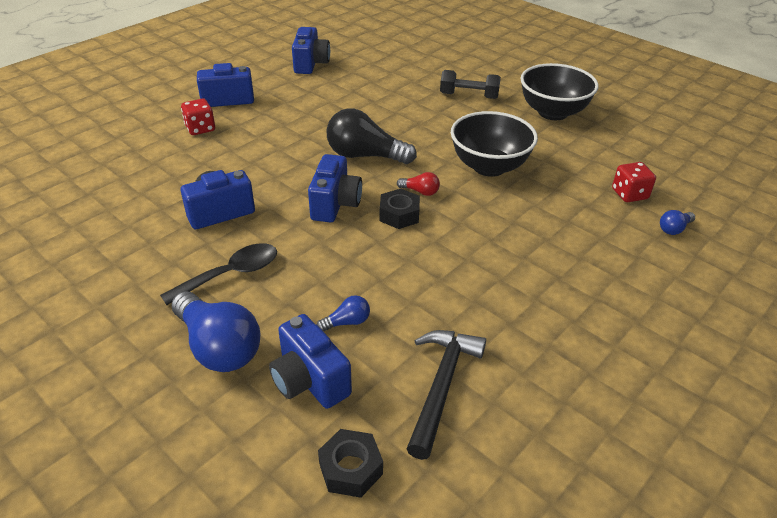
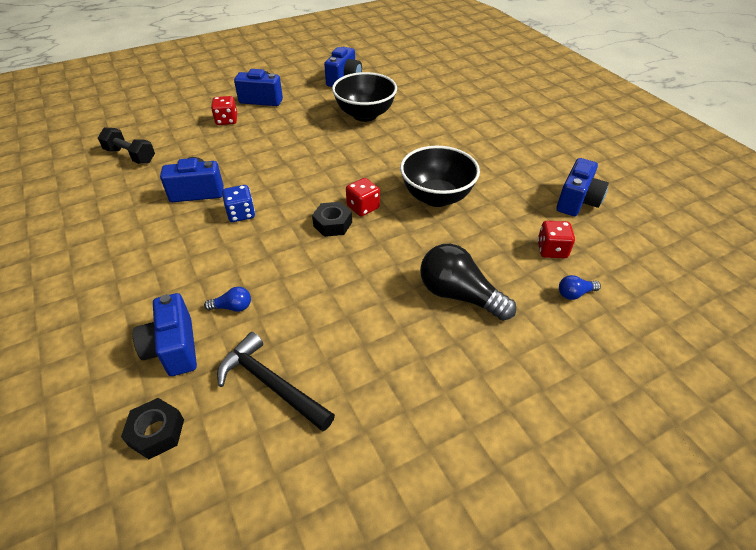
camera: 20 degrees right, 5 degrees up
black spoon [160,243,277,305] -> none
blue light bulb [171,291,260,372] -> none
blue camera [308,154,362,223] -> blue camera moved to [556,158,609,216]
black light bulb [326,108,417,164] -> black light bulb moved to [420,244,516,321]
red light bulb [397,172,440,196] -> red dice [346,178,380,216]
black hammer [407,330,486,460] -> black hammer turned 90 degrees counterclockwise [217,332,335,432]
black dumbbell [440,70,501,99] -> black dumbbell moved to [98,128,155,164]
black bowl [520,63,599,120] -> black bowl moved to [332,72,397,122]
none -> blue dice [222,185,255,222]

